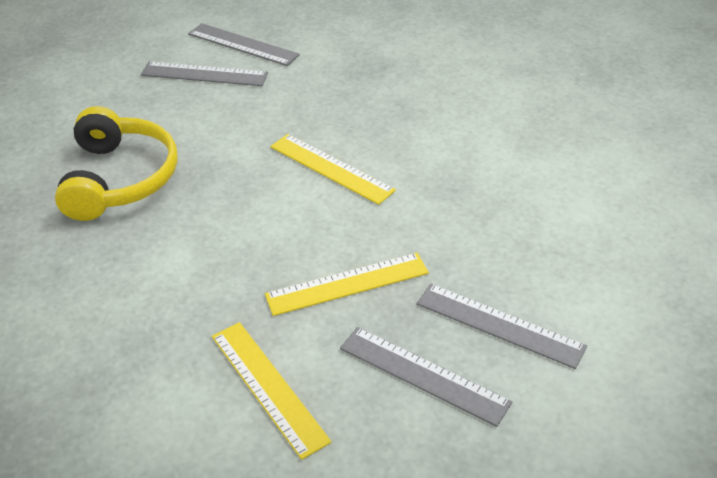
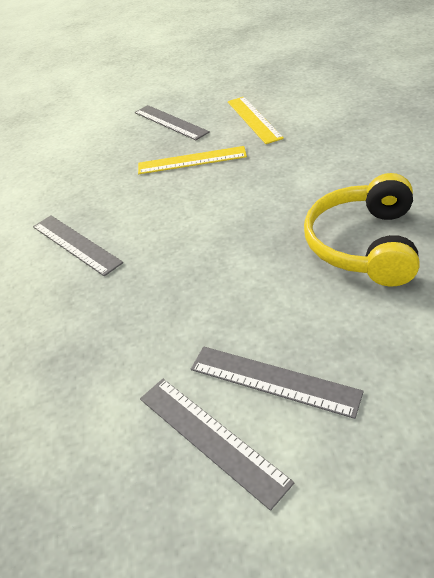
camera: 160 degrees left, 0 degrees up
yellow ruler [270,134,396,205] -> none
grey ruler [417,284,587,369] -> grey ruler moved to [33,215,123,276]

